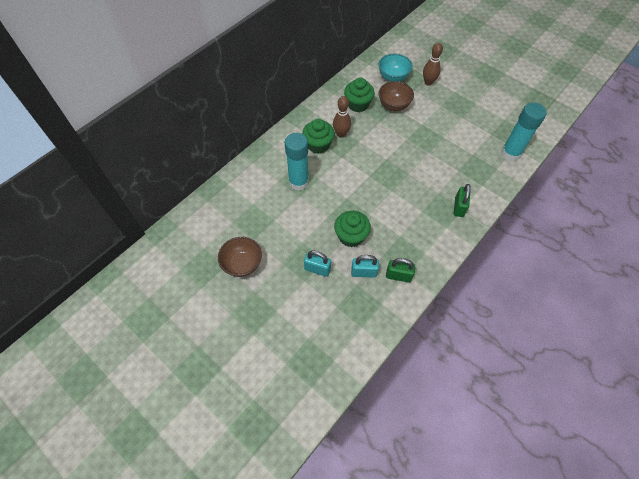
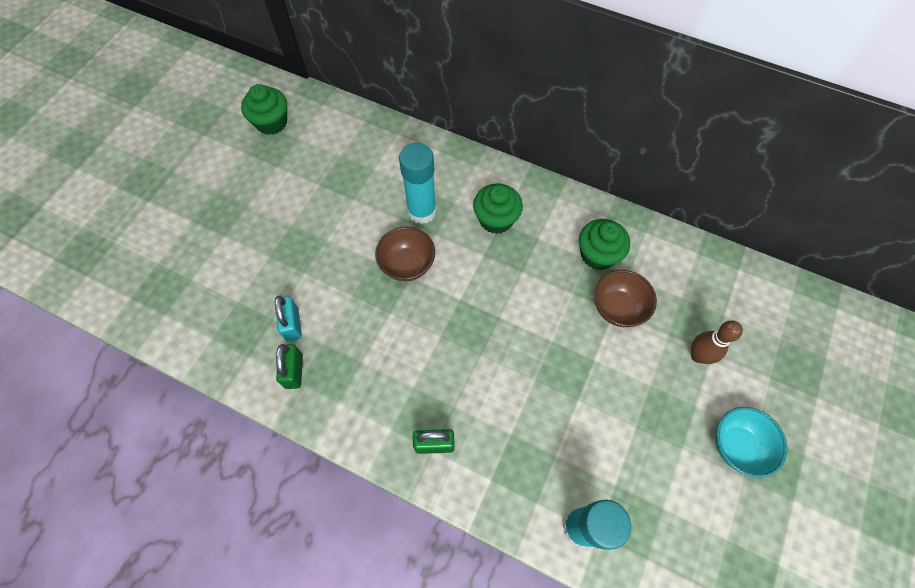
camera: 75 degrees right, 5 degrees up
brown bowl [218,237,262,277] -> brown bowl moved to [375,227,435,281]
turquoise padlock [304,251,331,277] -> none
brown bowling pin [333,96,351,138] -> none
green cupcake [334,211,371,247] -> green cupcake moved to [241,84,287,135]
turquoise bowl [379,54,413,82] -> turquoise bowl moved to [715,407,787,478]

